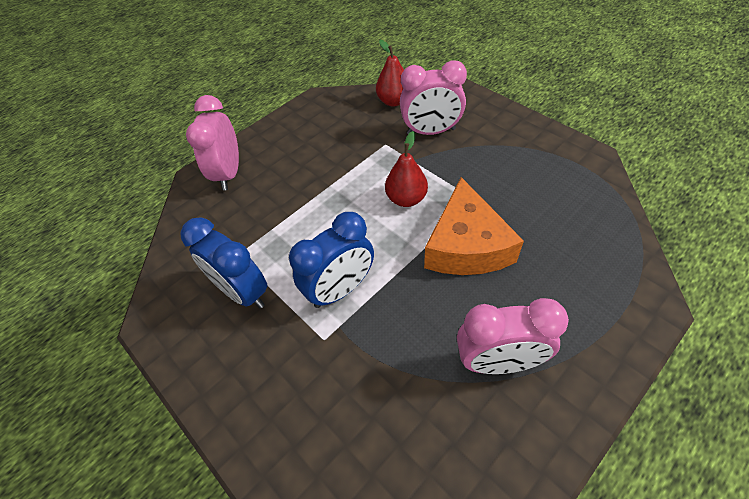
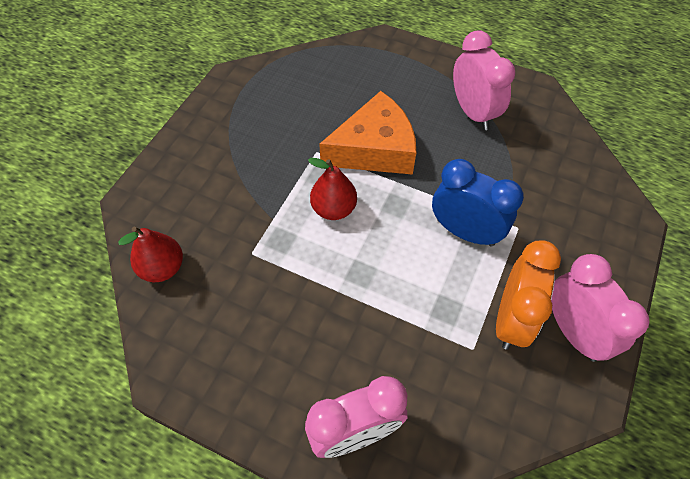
camera: 115 degrees left, 5 degrees up
blue clock [180,217,267,308] -> orange clock [496,240,561,350]
pink clock [400,60,467,135] -> pink clock moved to [551,254,650,362]

